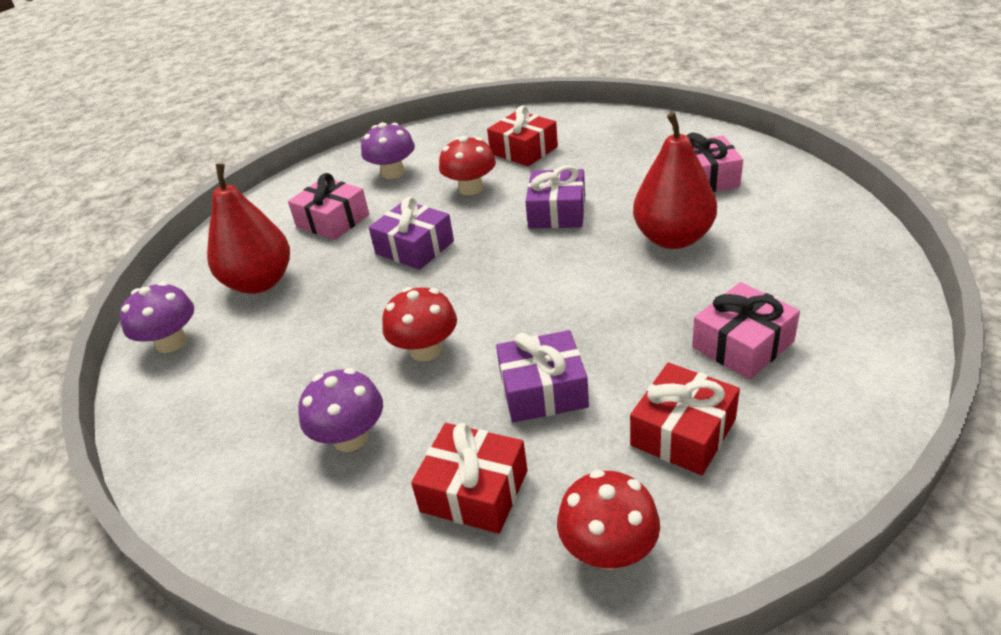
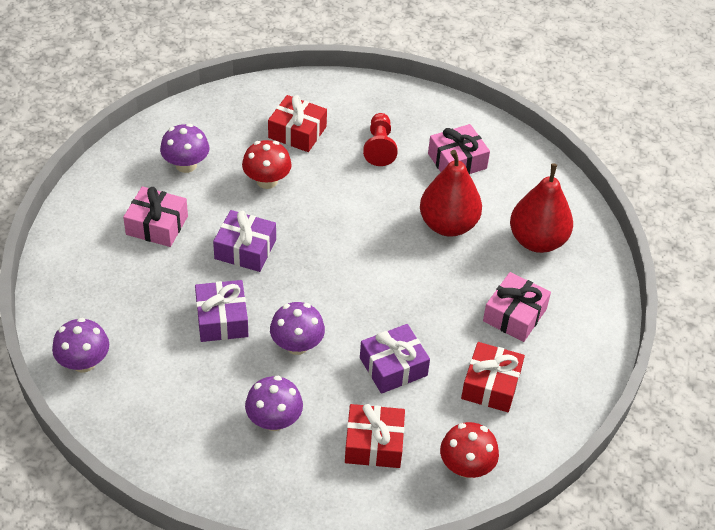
camera: 25 degrees left, 10 degrees up
red pear [207,164,290,294] -> red pear moved to [510,163,573,253]
red mushroom [382,287,457,362] -> purple mushroom [270,302,325,355]
purple gift [525,165,585,228] -> purple gift moved to [195,280,248,342]
none -> red pawn [363,113,398,166]

